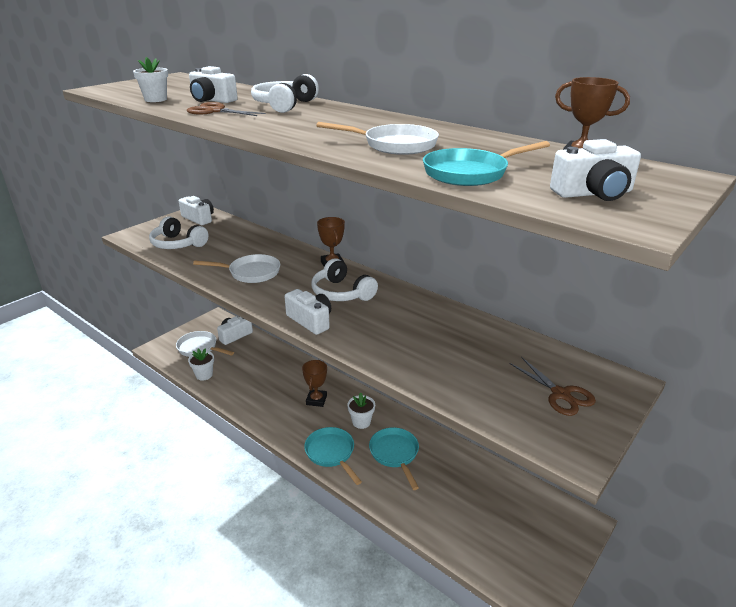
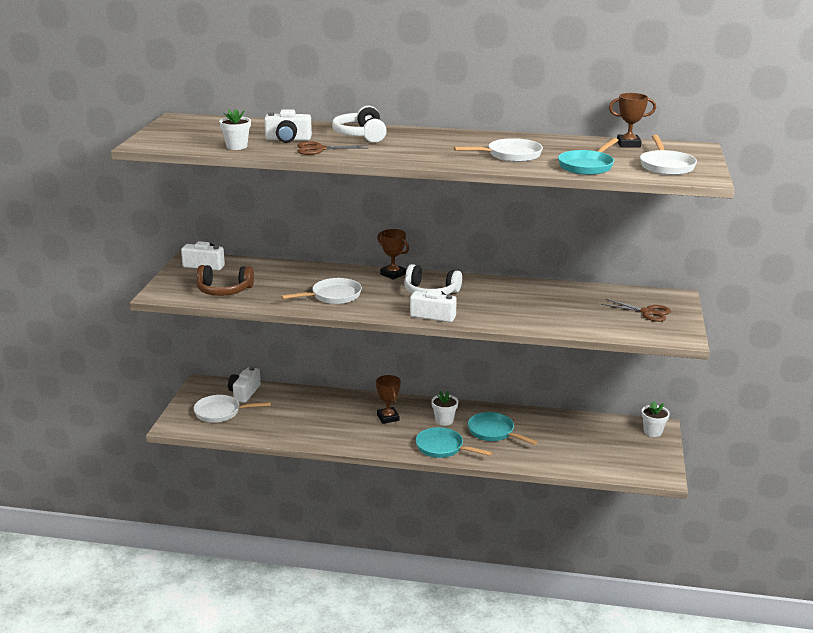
camera: 30 degrees left, 5 degrees down
white headphones [149,216,208,249] -> brown headphones [196,265,254,296]
white flower pot [188,348,214,381] -> white flower pot moved to [642,401,670,437]
white camera [550,139,641,201] -> white pan [640,135,697,175]

